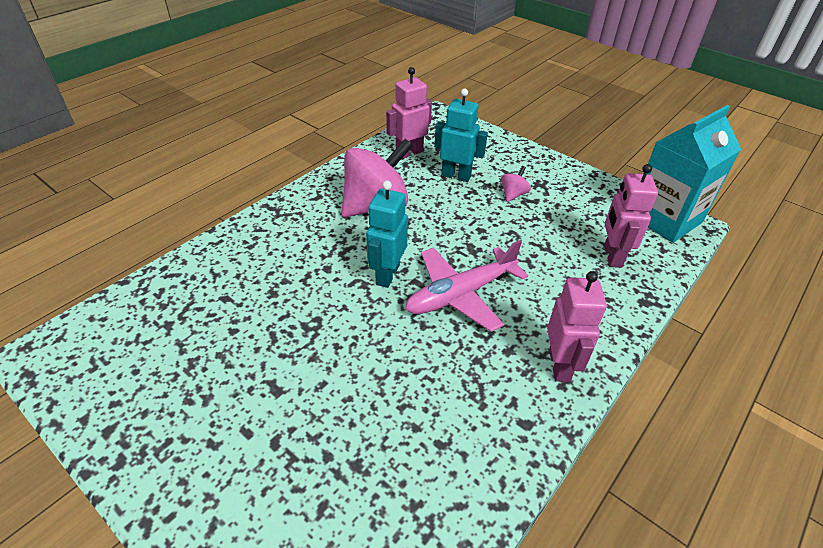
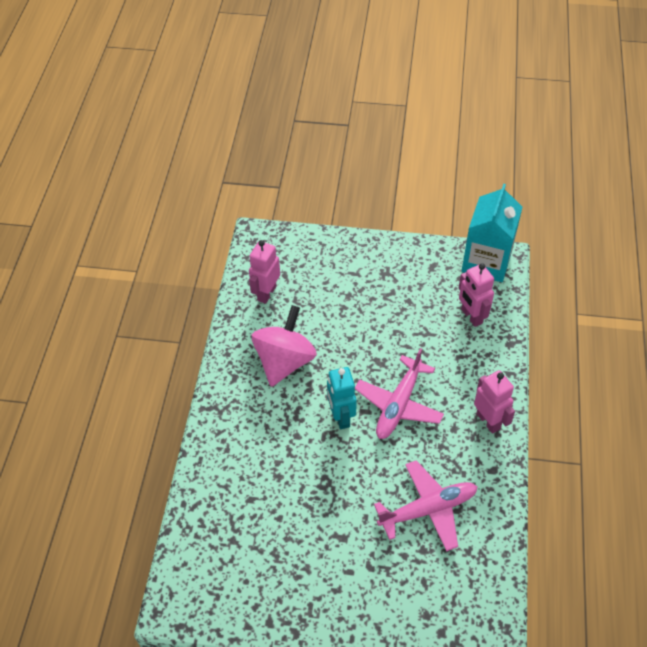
camera: 30 degrees left, 10 degrees up
turquoise robot [434,89,488,182] -> none
pink spinning top [501,166,531,202] -> none
none -> pink plane [374,460,478,552]

